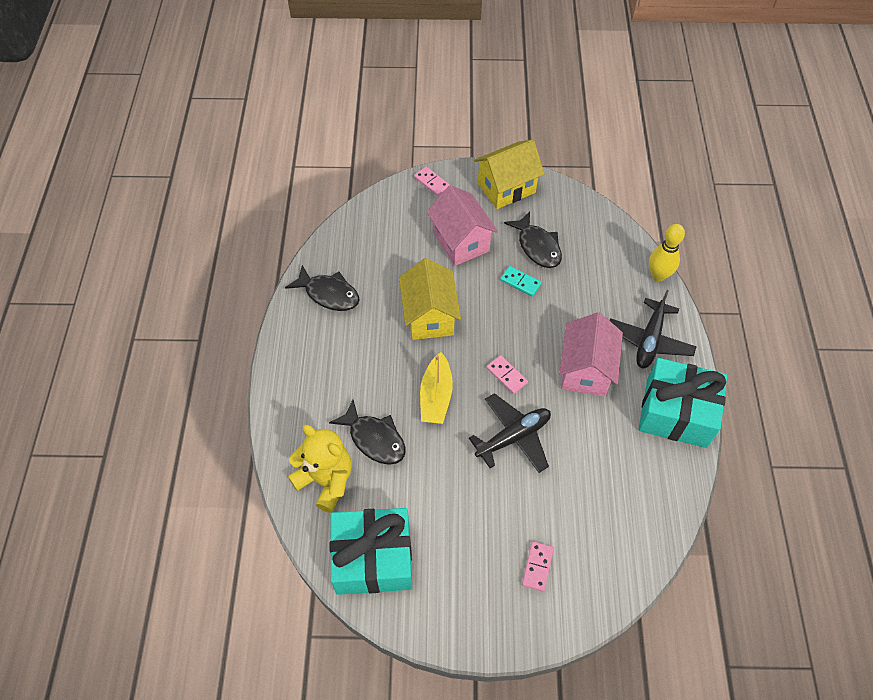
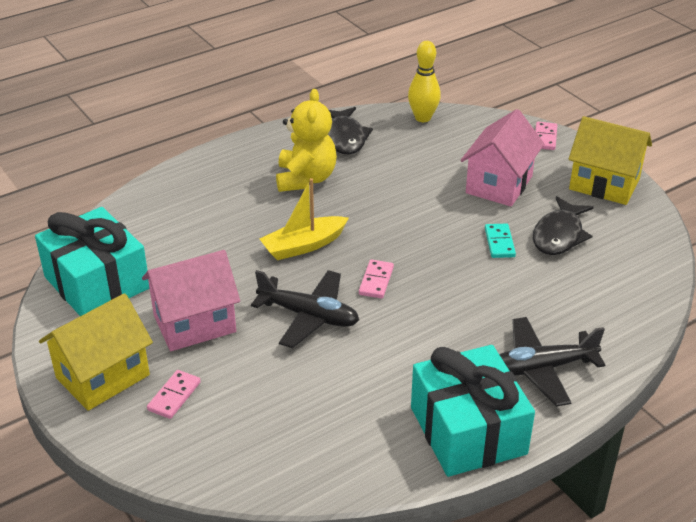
camera: 55 degrees right, 20 degrees down
yellow teddy bear [288,425,352,513] -> yellow teddy bear moved to [276,89,337,192]
black fish [329,400,406,465] -> none
yellow house [399,258,461,340] -> yellow house moved to [39,293,153,411]
pink domino [522,541,554,592] -> pink domino turned 45 degrees counterclockwise [147,370,201,419]
pink house [559,312,623,397] -> pink house moved to [142,250,240,351]
yellow bowling pin [649,224,685,282] -> yellow bowling pin moved to [408,41,441,122]

